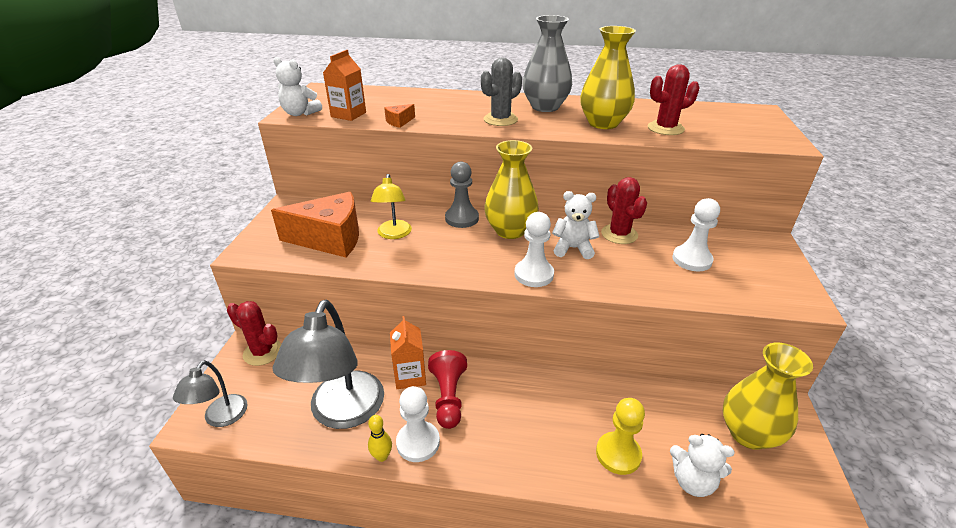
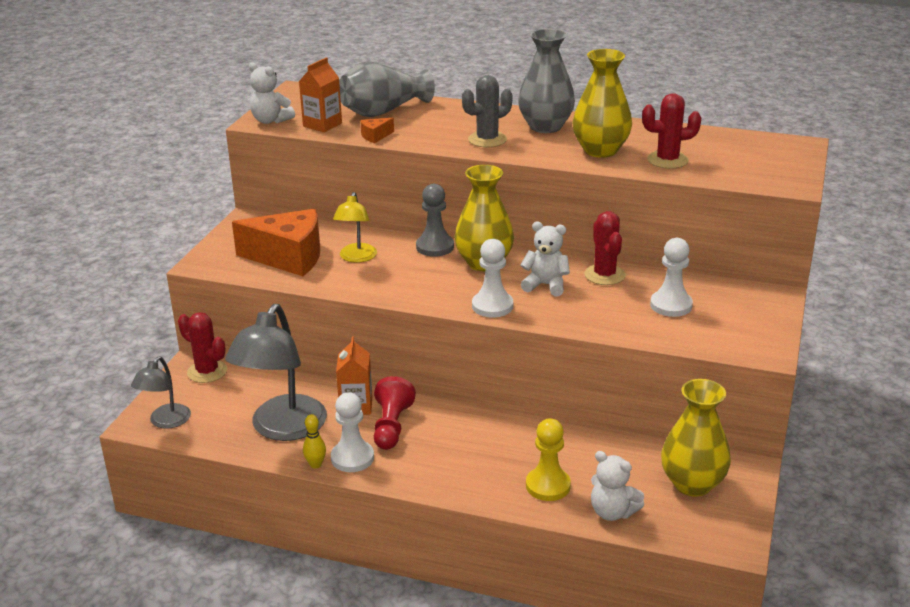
camera: 10 degrees right, 5 degrees down
none -> grey vase [339,61,435,117]

